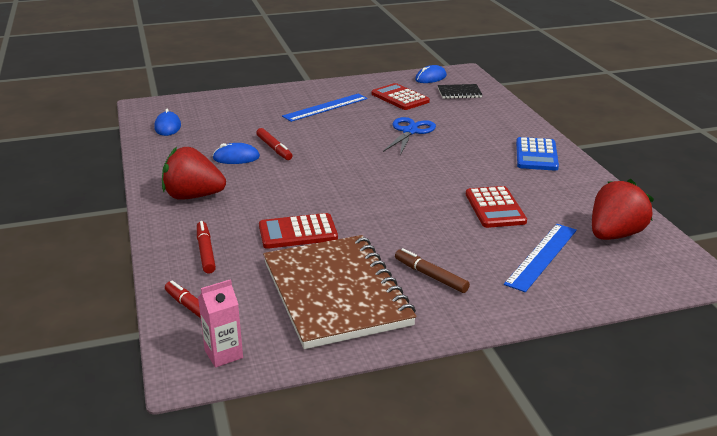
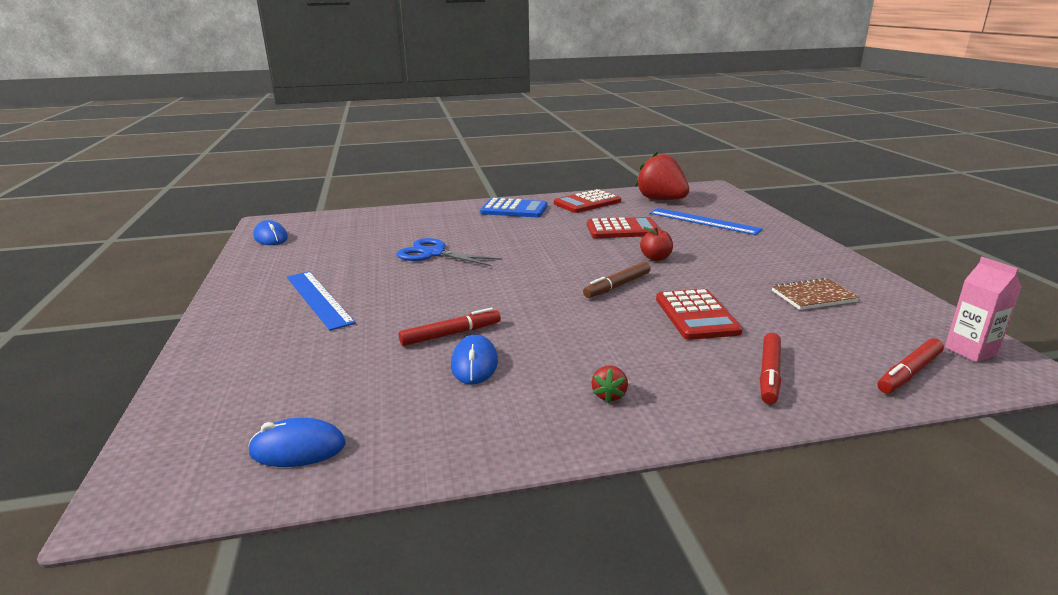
camera: 85 degrees left, 5 degrees down
red strawberry [162,147,226,200] -> red strawberry [591,365,628,403], size x0.41
red marker [197,221,216,274] -> red marker turned 60 degrees counterclockwise [760,333,781,404]
brown notebook [263,235,417,349] -> brown notebook [772,277,859,310], size x0.41
red calculator [372,83,430,110] -> red calculator moved to [554,189,621,213]
brown marker [395,248,470,293] -> brown marker moved to [583,262,651,298]
black notebook [438,84,483,99] -> none
none -> red apple [640,227,673,261]

